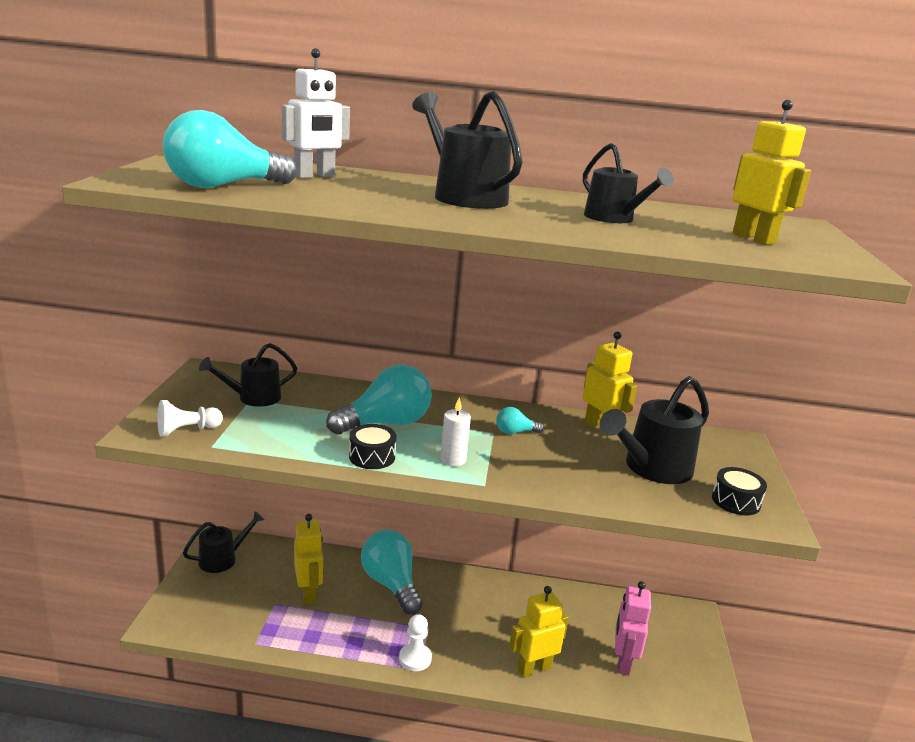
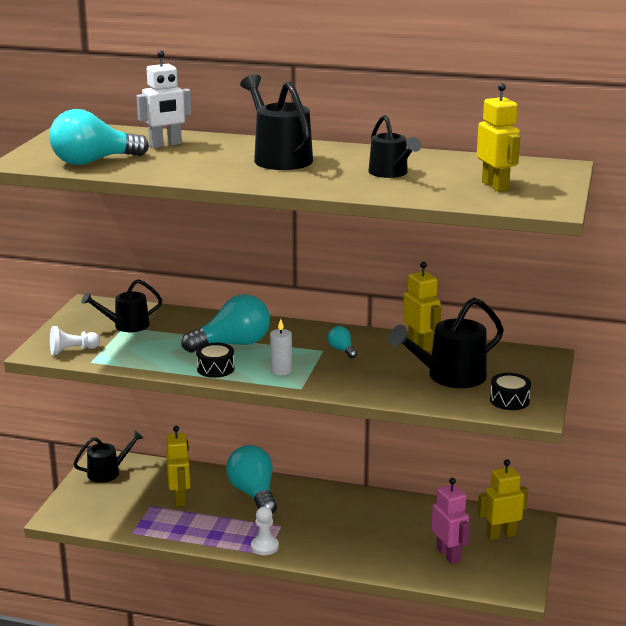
camera: 10 degrees right, 0 degrees up
turquoise light bulb [496,407,544,434] -> turquoise light bulb turned 60 degrees clockwise [327,326,357,358]
yellow robot [509,586,569,677] -> yellow robot moved to [477,459,528,540]
pink robot [615,581,651,676] -> pink robot turned 135 degrees clockwise [432,478,470,564]

